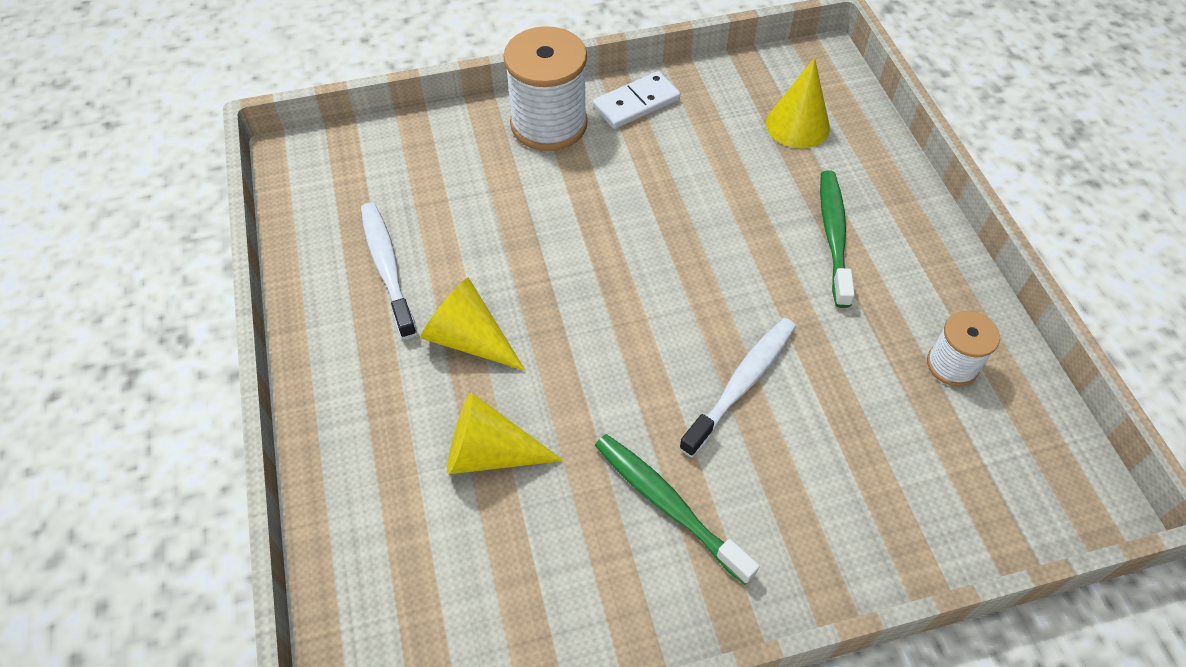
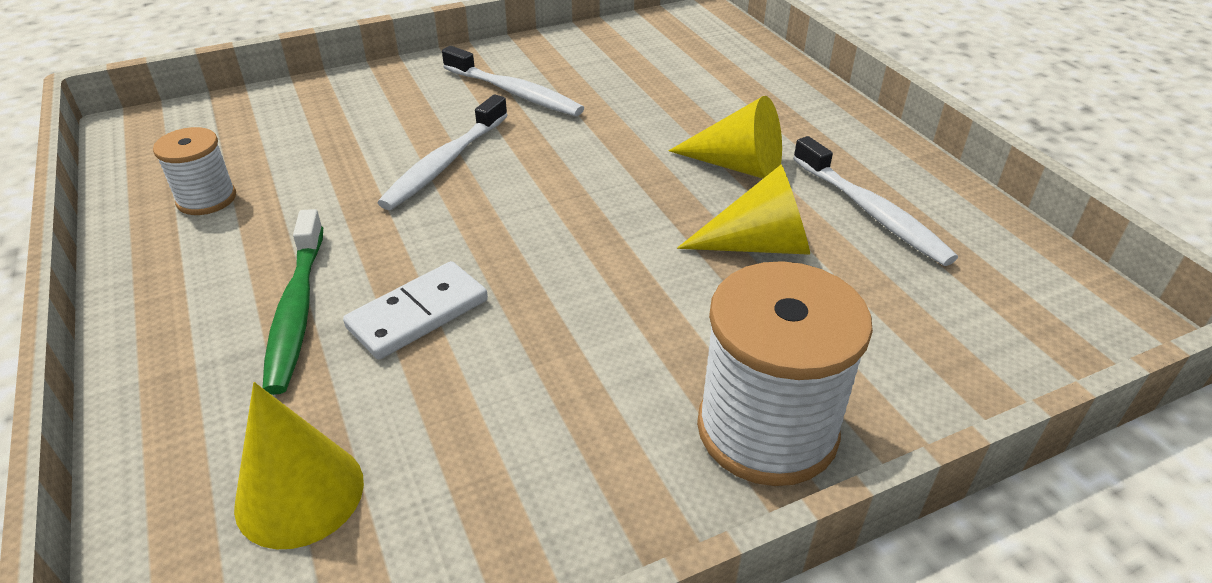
camera: 170 degrees right, 15 degrees down
yellow cone [447,392,564,474] -> yellow cone moved to [677,165,810,255]
white domino [593,71,680,129] -> white domino moved to [343,261,488,360]
green toothbrush [595,434,760,585] -> white toothbrush [442,46,584,116]

